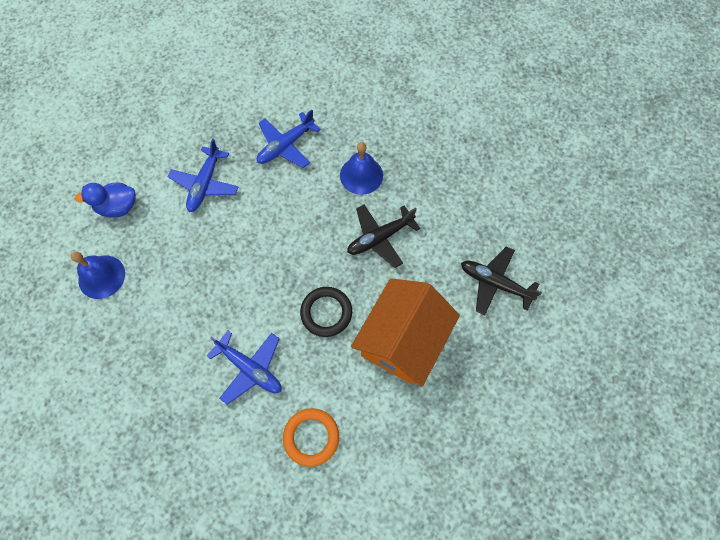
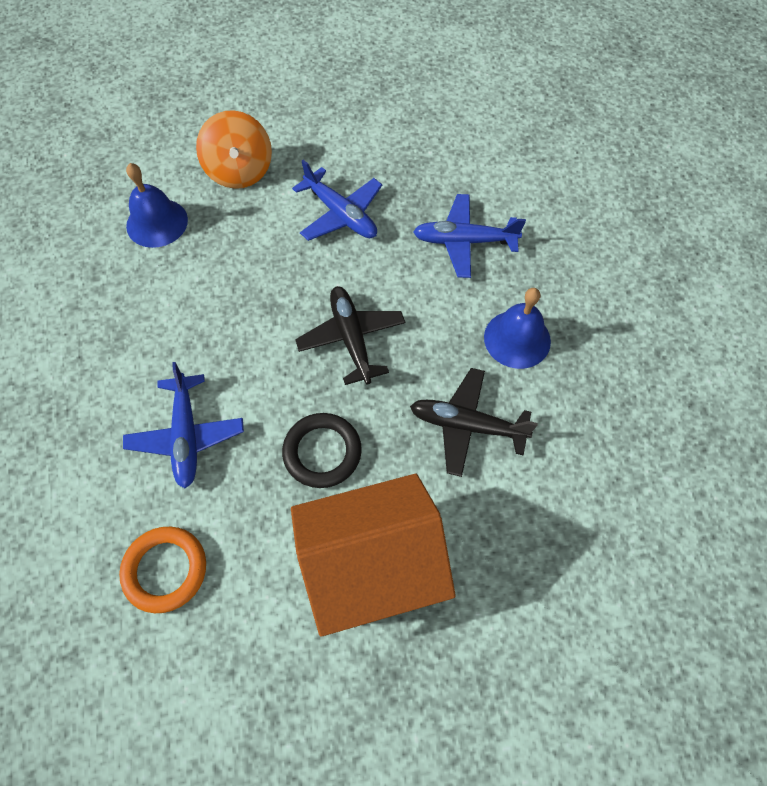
camera: 45 degrees right, 5 degrees down
blue duck [75,183,136,218] -> orange spinning top [196,110,272,189]
blue plane [167,139,238,212] -> blue plane turned 105 degrees counterclockwise [292,160,382,241]
black plane [461,246,542,315] -> black plane moved to [295,286,405,385]

